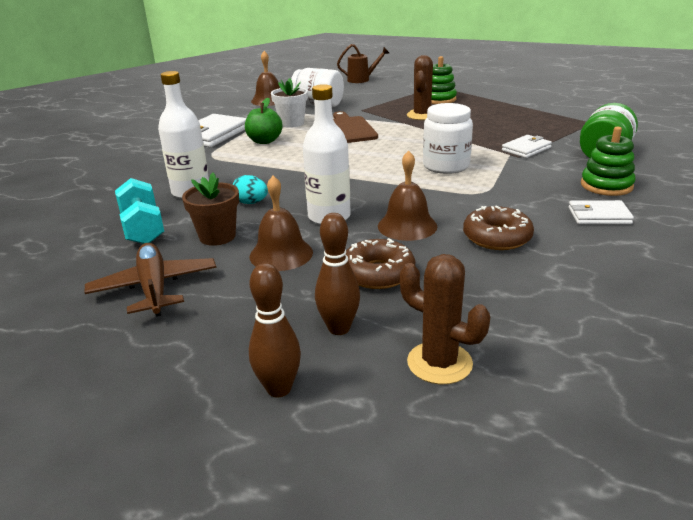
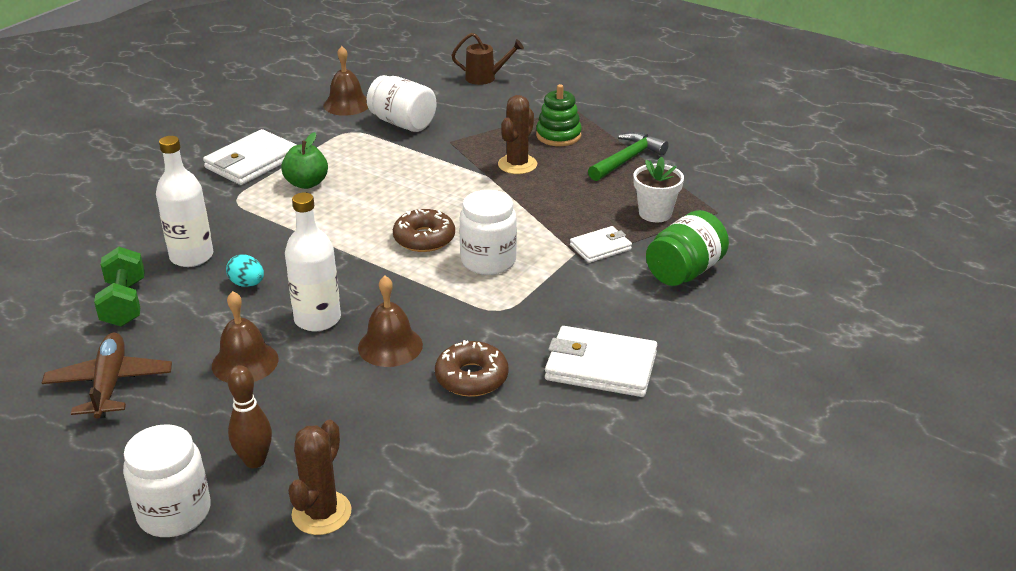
camera: 10 degrees right, 5 degrees up
turquoise dumbbell [115,178,164,244] -> green dumbbell [94,247,145,327]
brown flower pot [182,173,239,246] -> none
brown bowling pin [249,263,301,397] -> white jar [123,424,211,537]
white flower pot [271,78,308,128] -> white flower pot moved to [633,157,684,222]
brown cutting board [333,111,378,143] -> none
brown donut [346,238,415,289] -> brown donut moved to [393,209,455,252]
brown cactus [400,254,490,384] -> brown cactus turned 60 degrees clockwise [288,420,352,535]
white wallet [569,200,634,224] -> white wallet [545,326,657,397], size x1.70
green stacking toy [581,127,635,196] -> none
none -> green hammer [588,132,669,181]

